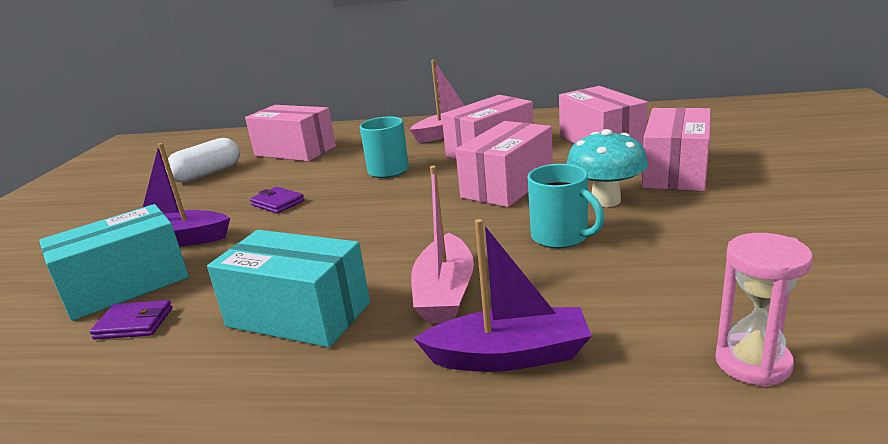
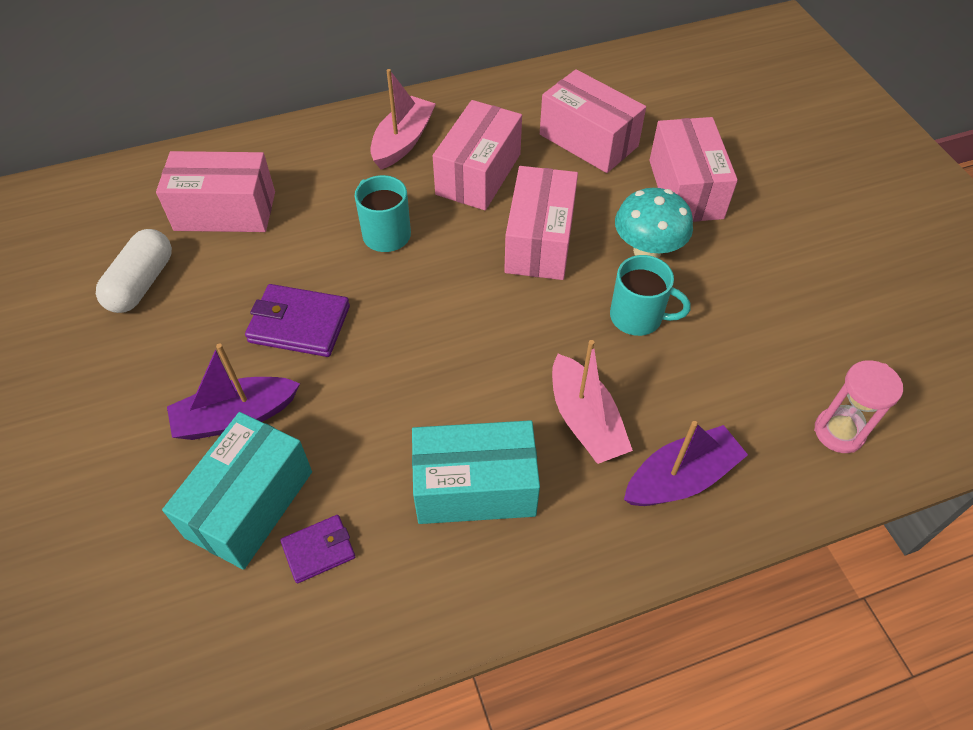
camera: 30 degrees left, 30 degrees up
purple wallet [250,187,304,213] -> purple wallet [245,284,350,357], size x1.66

